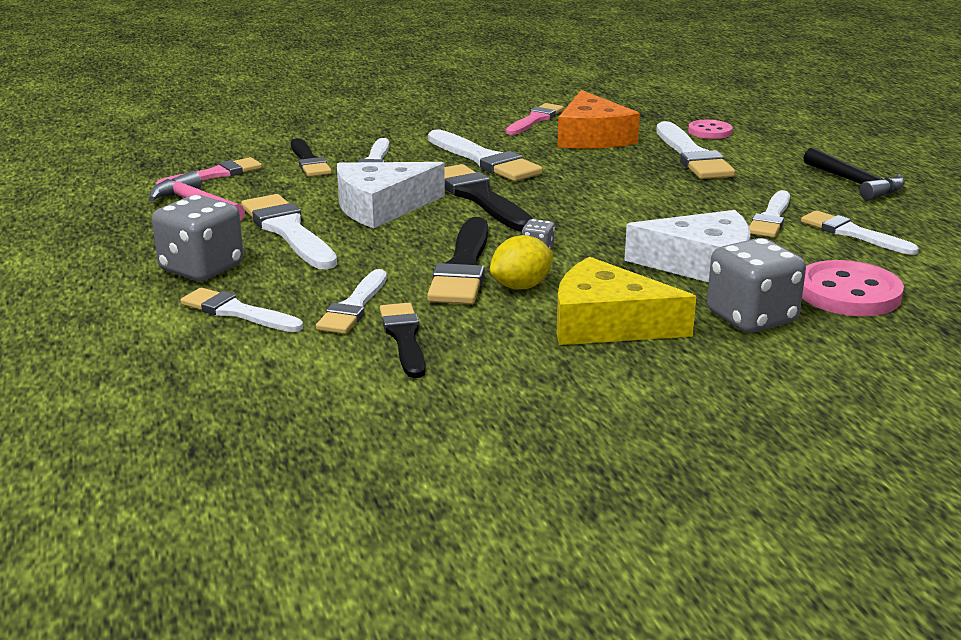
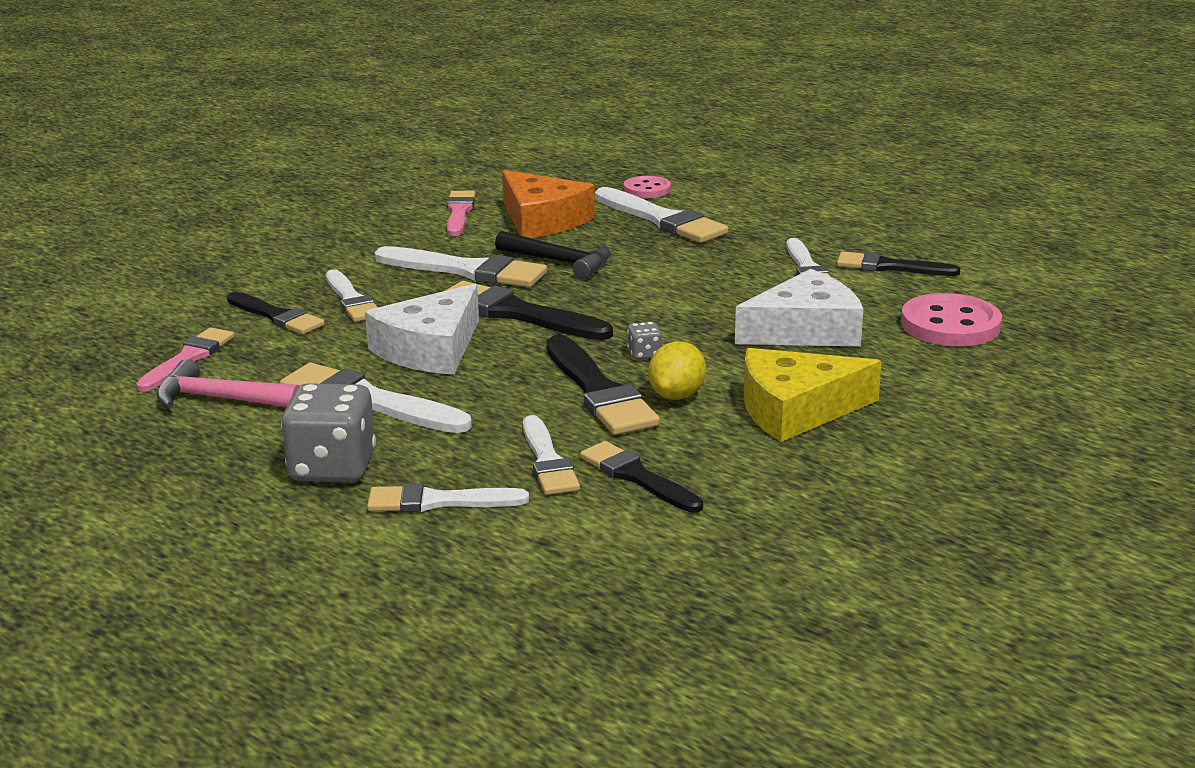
camera: 30 degrees left, 0 degrees up
grey dice [707,238,806,333] -> none
white brush [801,210,919,255] -> black brush [837,251,960,276]
black hammer [803,147,905,201] -> black hammer moved to [495,231,611,279]

